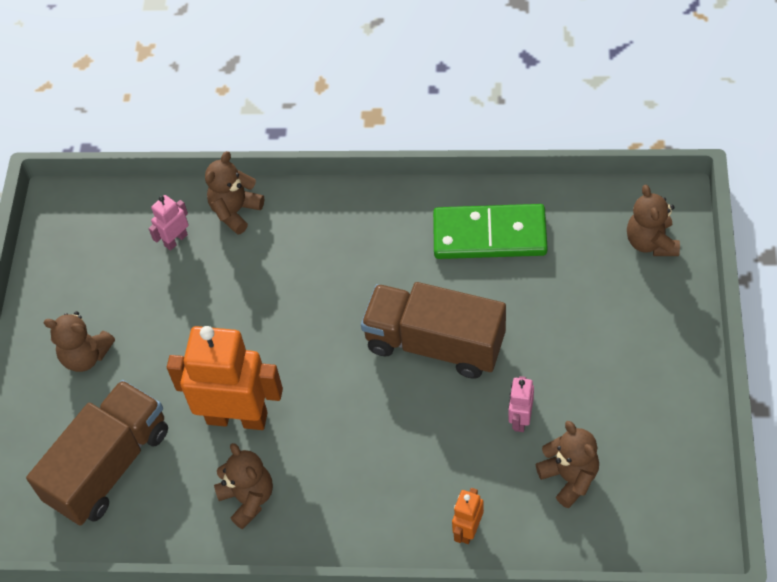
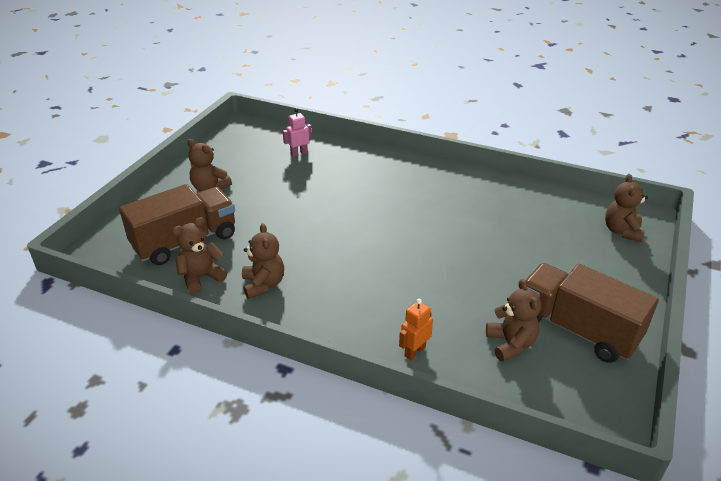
camera: 15 degrees right, 20 degrees down
orange robot [167,326,283,430] -> none
brown teddy bear [205,151,264,235] -> brown teddy bear moved to [172,217,227,294]
brown truck [361,282,506,379] -> brown truck moved to [525,263,659,363]
green domino [433,204,548,259] -> none
pink robot [508,376,534,432] -> none

